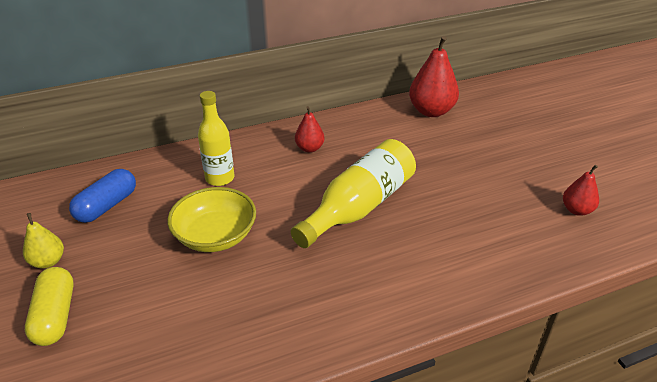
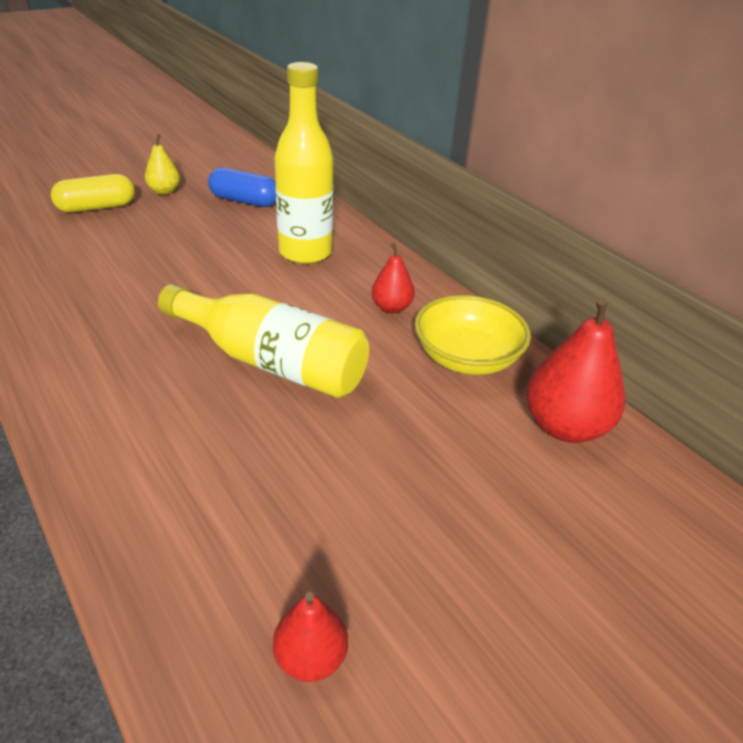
camera: 75 degrees right, 0 degrees up
yellow bowl [167,187,256,252] -> yellow bowl moved to [414,295,531,375]
yellow bottle [198,91,235,186] -> yellow bottle [274,62,334,264], size x1.51

